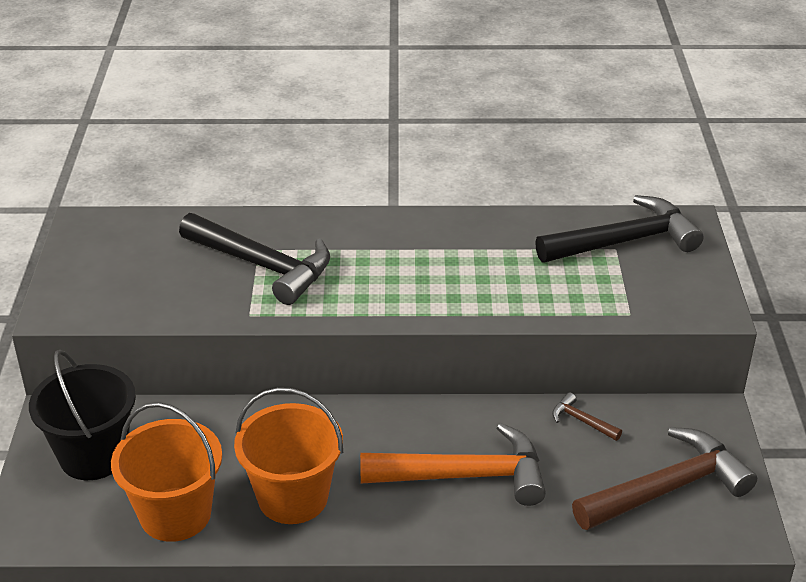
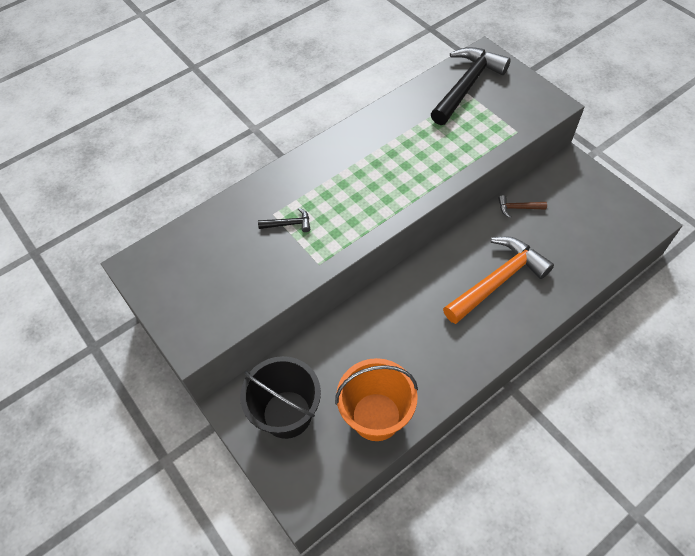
camera: 35 degrees left, 20 degrees up
black hammer [179,213,330,305] -> black hammer [258,208,310,232], size x0.42
orange bucket [234,387,343,524] -> none
brown hammer [572,427,757,530] -> none

